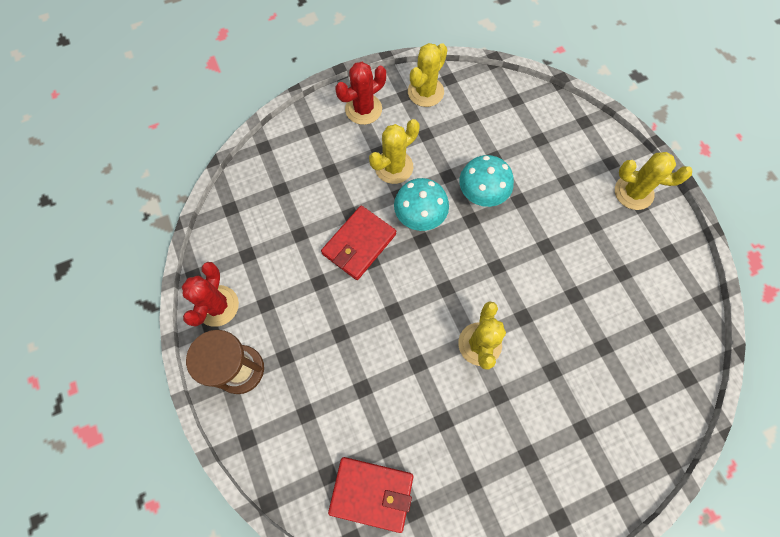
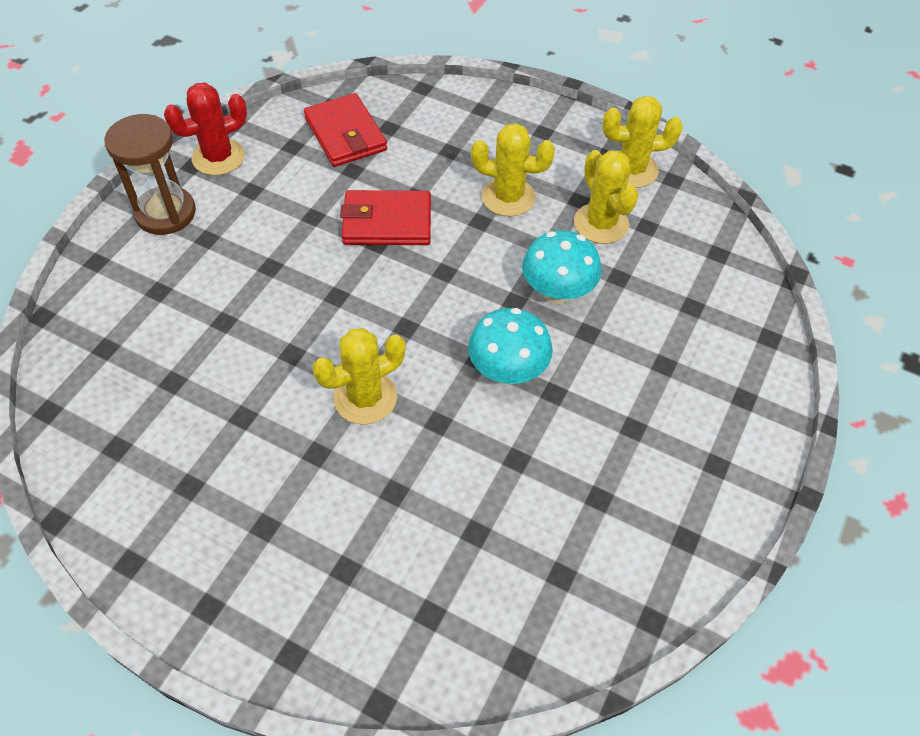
camera: 50 degrees right, 15 degrees down
red wallet [328,457,413,533] -> red wallet moved to [304,93,387,167]
red cactus [335,62,386,125] -> none
turquoise mushroom [394,178,449,231] -> turquoise mushroom moved to [468,308,553,385]
yellow cactus [615,152,692,210] -> yellow cactus moved to [574,150,638,244]

